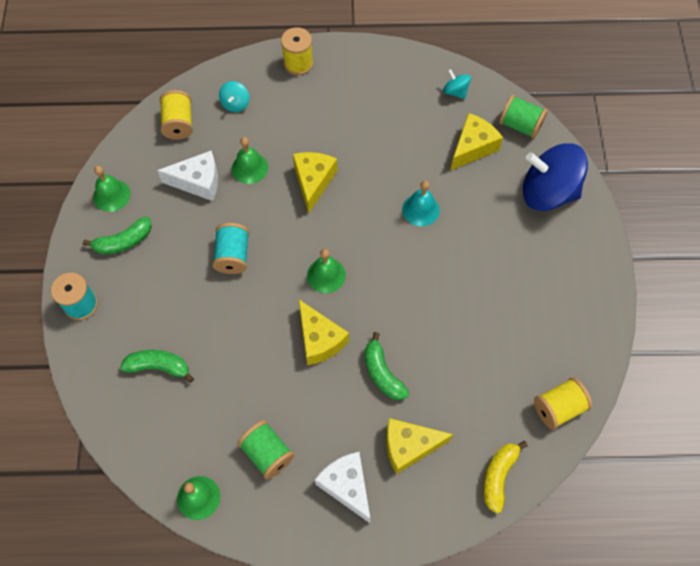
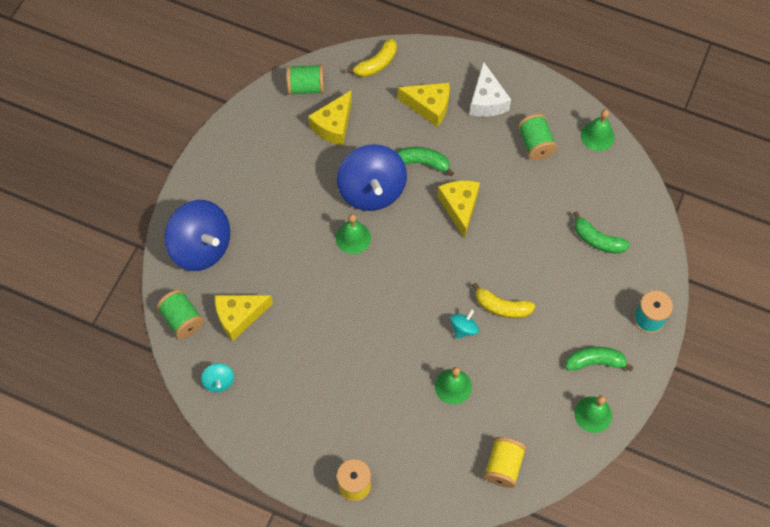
camera: 155 degrees left, 0 degrees up
white cheese [157,151,218,201] -> none
turquoise spool [212,223,249,274] -> yellow banana [472,283,535,318]
turquoise spinning top [219,81,249,112] -> turquoise spinning top moved to [450,309,479,339]
yellow cheese [293,152,337,214] -> yellow cheese moved to [308,91,352,146]
green bell [307,249,346,293] -> green bell moved to [336,214,371,254]
green banana [365,332,409,400] -> green banana turned 75 degrees counterclockwise [396,147,454,176]
turquoise bell [402,181,440,226] -> none
yellow spool [534,377,592,430] -> green spool [287,64,324,95]
none -> blue spinning top [337,144,407,211]

